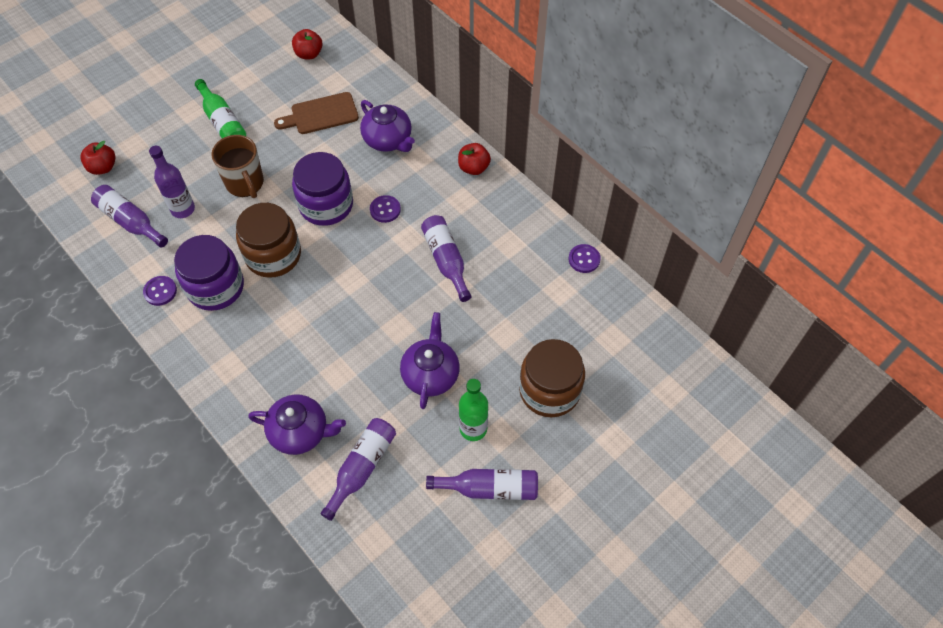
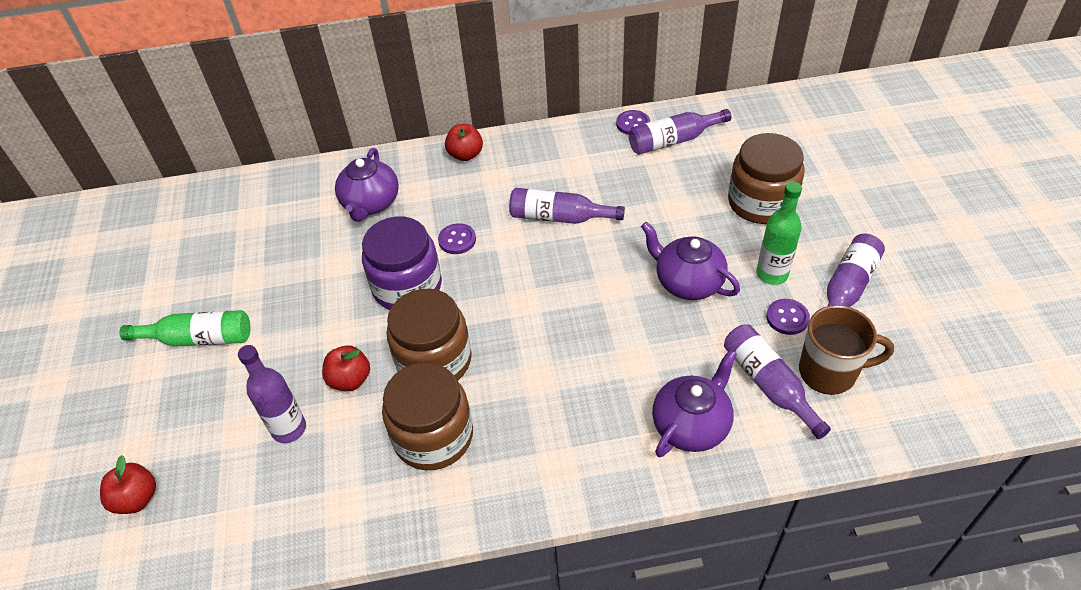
camera: 55 degrees left, 10 degrees down
purple bottle [91,185,168,248] -> purple bottle moved to [629,109,731,155]
purple button [143,276,177,306] -> purple button moved to [766,299,810,335]
purple jar [174,235,244,311] -> brown jar [382,363,473,470]
brown mug [211,135,264,198] -> brown mug moved to [799,305,894,395]
brown cutting board [274,92,359,134] -> none
red apple [292,29,323,59] -> red apple moved to [322,346,370,391]
purple teapot [360,100,415,152] -> purple teapot turned 105 degrees clockwise [335,148,399,222]

